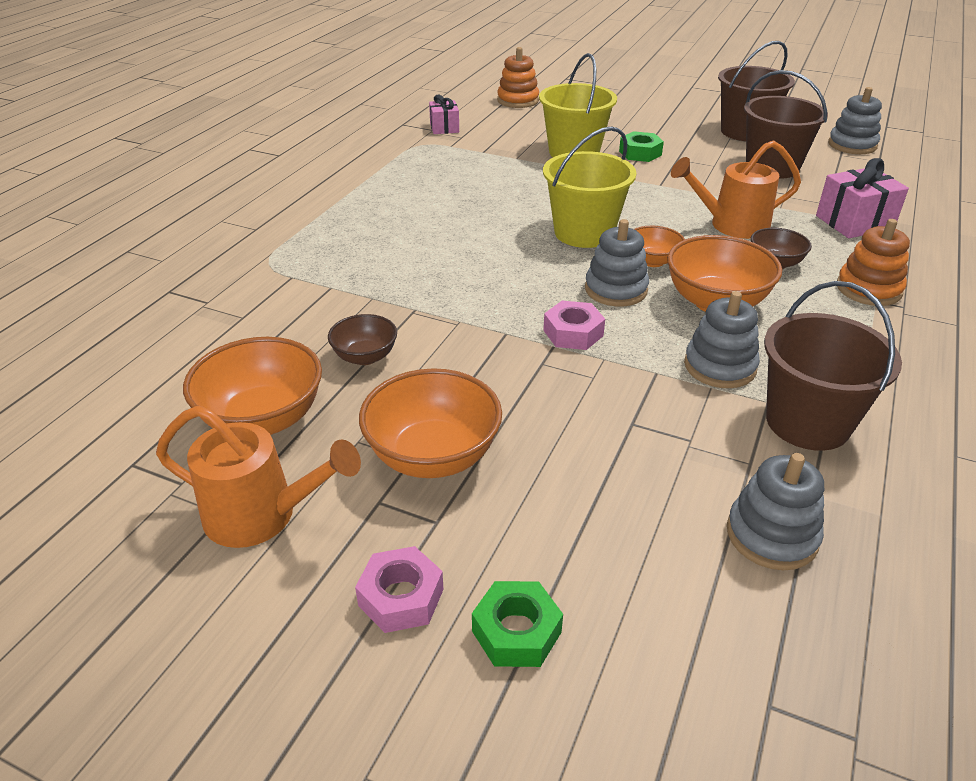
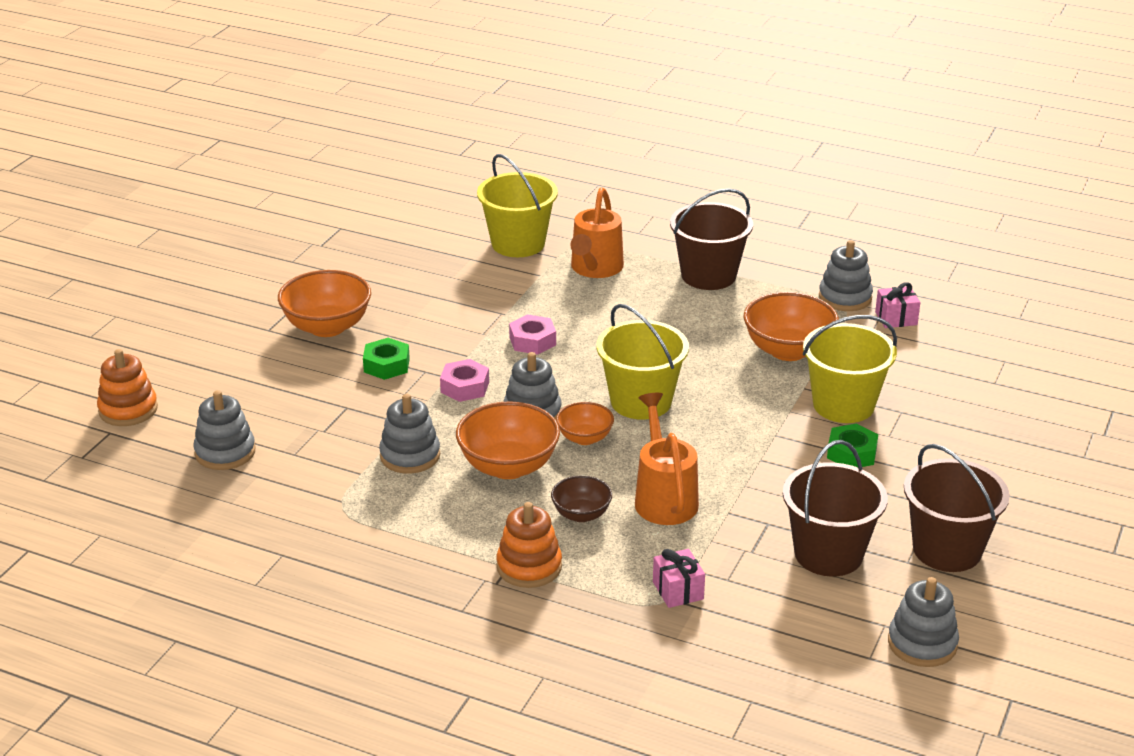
camera: 90 degrees right, 5 degrees down
orange watering can [156,406,361,548] -> orange watering can moved to [570,187,624,278]
orange bowl [183,337,322,435] -> orange bowl moved to [744,292,839,361]
brown bowl [328,314,397,365] -> none
pink nut [355,546,444,633] -> pink nut moved to [509,314,556,355]
green nut [472,581,563,667] -> green nut moved to [363,338,410,380]
orange stacking toy [497,47,539,108] -> orange stacking toy moved to [97,349,158,426]
brown bucket [764,281,902,451] -> brown bucket moved to [670,188,753,290]
pink gift [816,158,909,238] -> pink gift [653,549,705,608], size x0.63
none -> yellow bucket [477,154,558,257]
none -> grey stacking toy [819,240,873,311]

